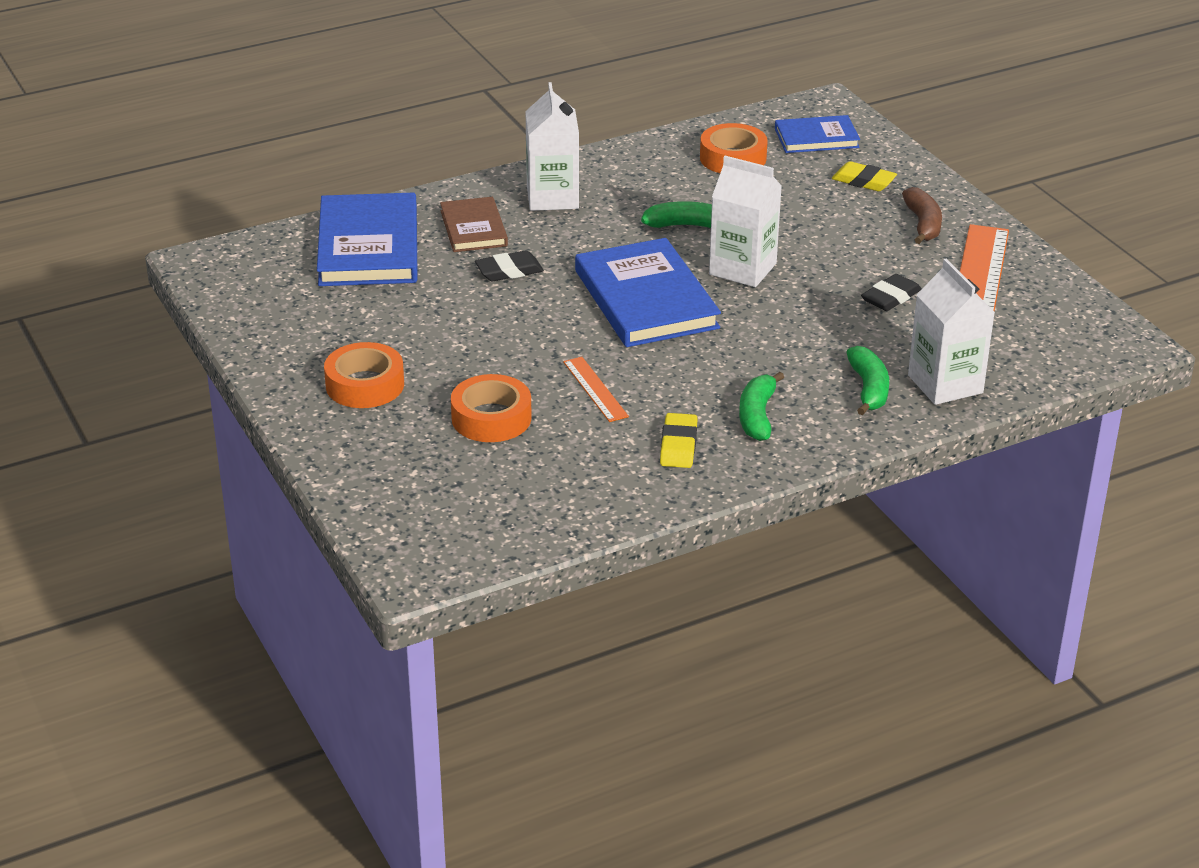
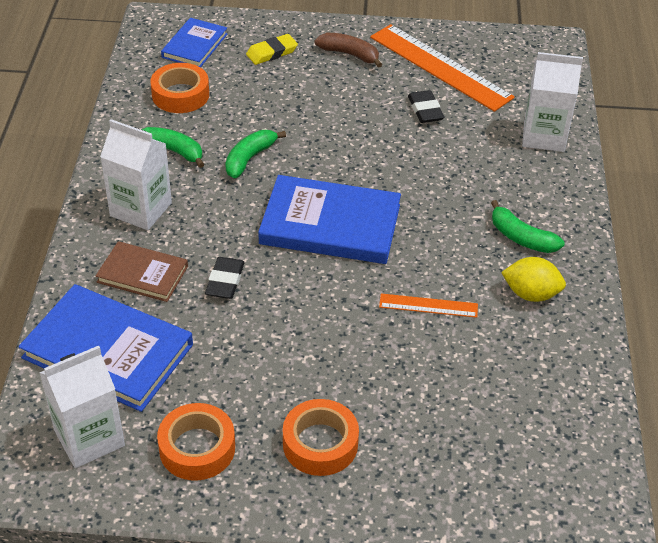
camera: 60 degrees left, 10 degrees up
orange tape [451,374,532,442] -> orange tape moved to [157,403,235,480]
yellow eraser [660,413,698,468] -> yellow lemon [501,257,566,302]
white carton [709,156,782,287] -> white carton moved to [39,346,125,468]
green banana [846,346,889,415] -> green banana moved to [141,127,204,168]

